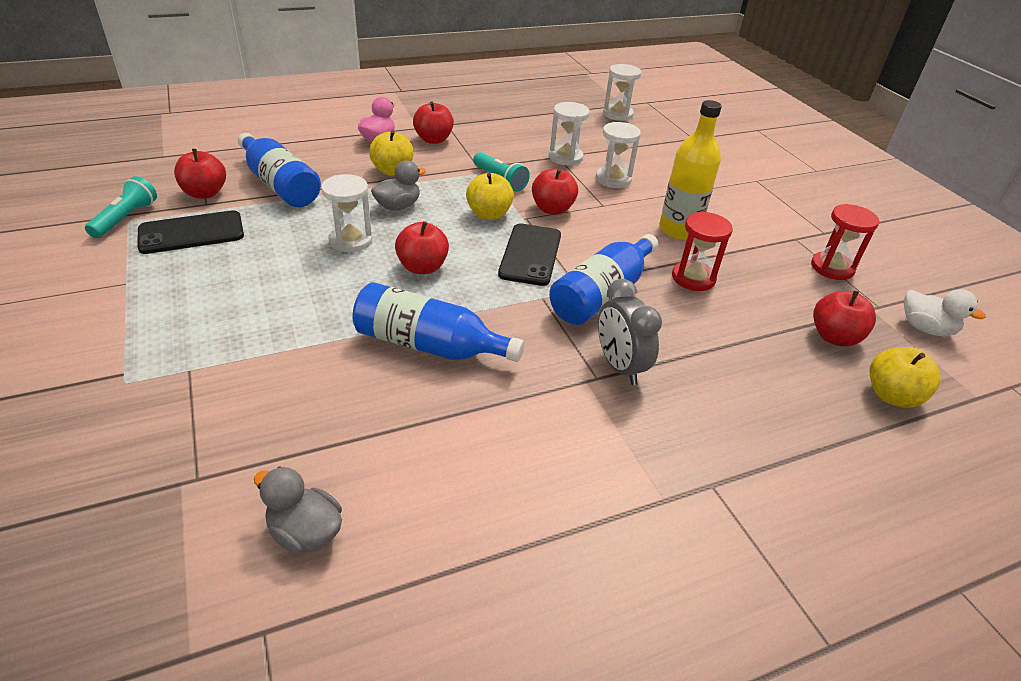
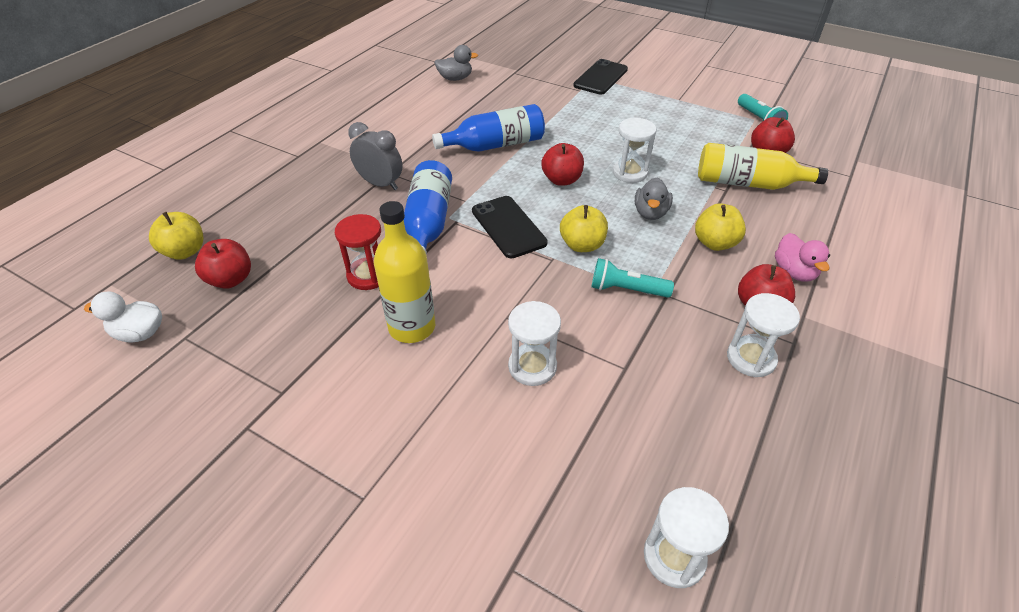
camera: 145 degrees right, 5 degrees up
black phone [137,210,244,254] -> black phone moved to [573,59,628,95]
blue bottle [238,133,321,207] -> yellow bottle [698,143,828,190]
red apple [532,168,578,215] -> none
white hourglass [549,102,590,166] -> white hourglass moved to [727,293,800,377]
red hourglass [811,204,879,280] -> none

